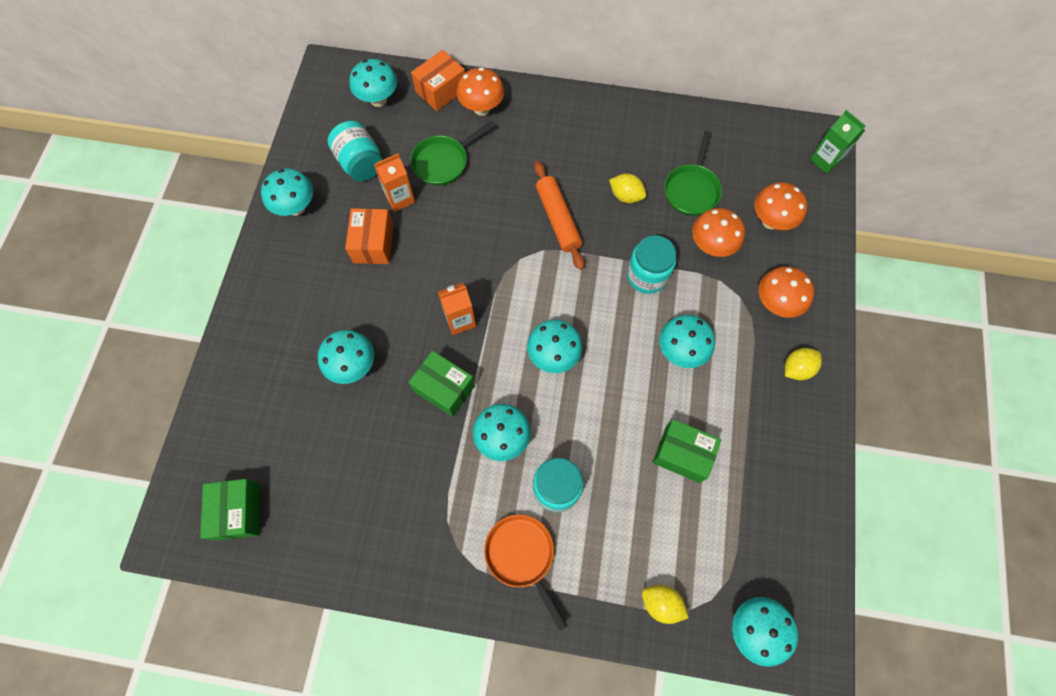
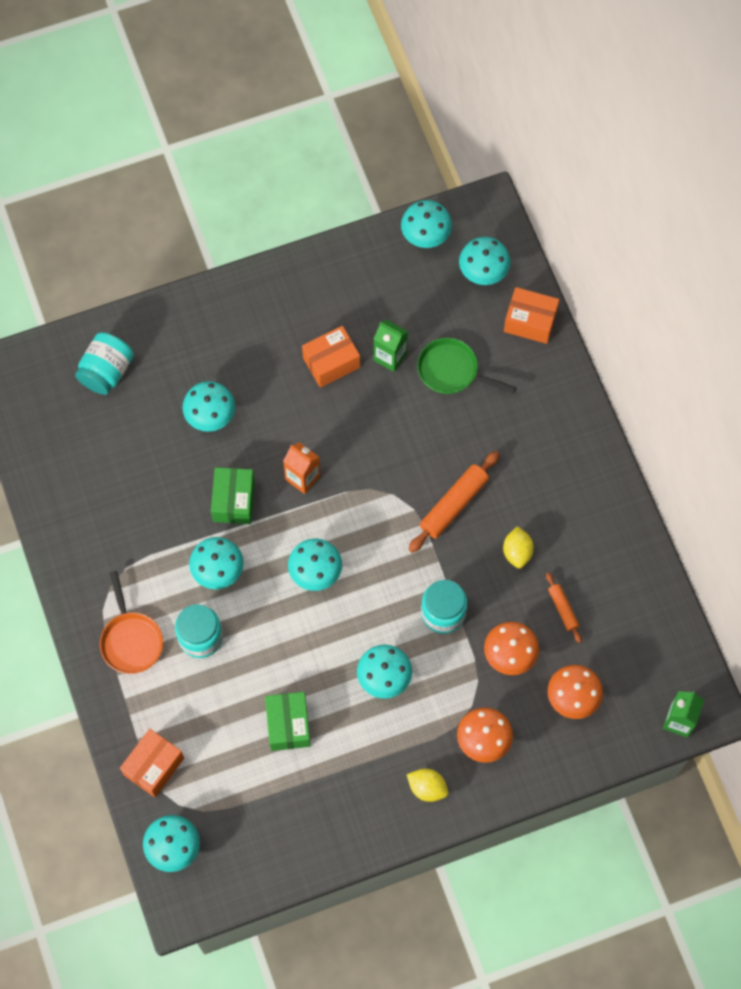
camera: 60 degrees right, 0 degrees up
green box [200,479,260,541] -> none
turquoise mushroom [261,168,313,216] -> turquoise mushroom moved to [401,200,452,248]
turquoise jar [327,121,382,181] -> turquoise jar moved to [75,332,134,395]
orange carton [374,153,415,212] -> green carton [374,320,408,372]
orange mushroom [457,67,504,116] -> none
orange pan [484,514,568,631] -> orange pan turned 135 degrees clockwise [100,571,163,674]
yellow lemon [642,585,689,624] -> orange box [120,729,184,797]
green pan [664,130,722,216] -> orange rolling pin [546,572,582,643]

